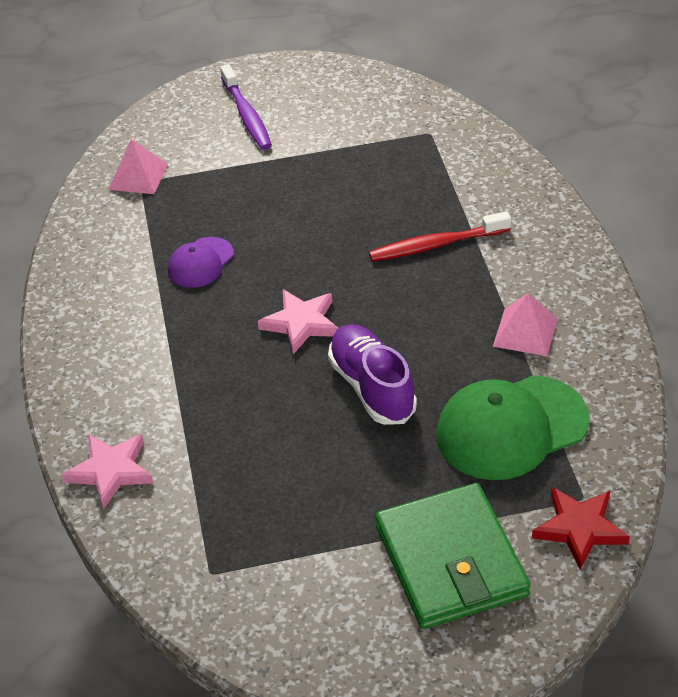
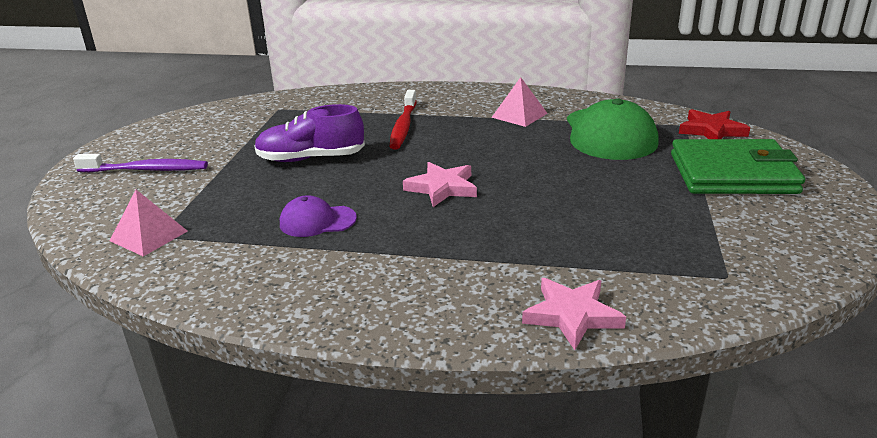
camera: 70 degrees left, 15 degrees down
purple cap [168,237,234,288] -> purple cap turned 120 degrees clockwise [280,195,357,237]
purple shoe [328,324,417,425] -> purple shoe moved to [254,104,365,162]

